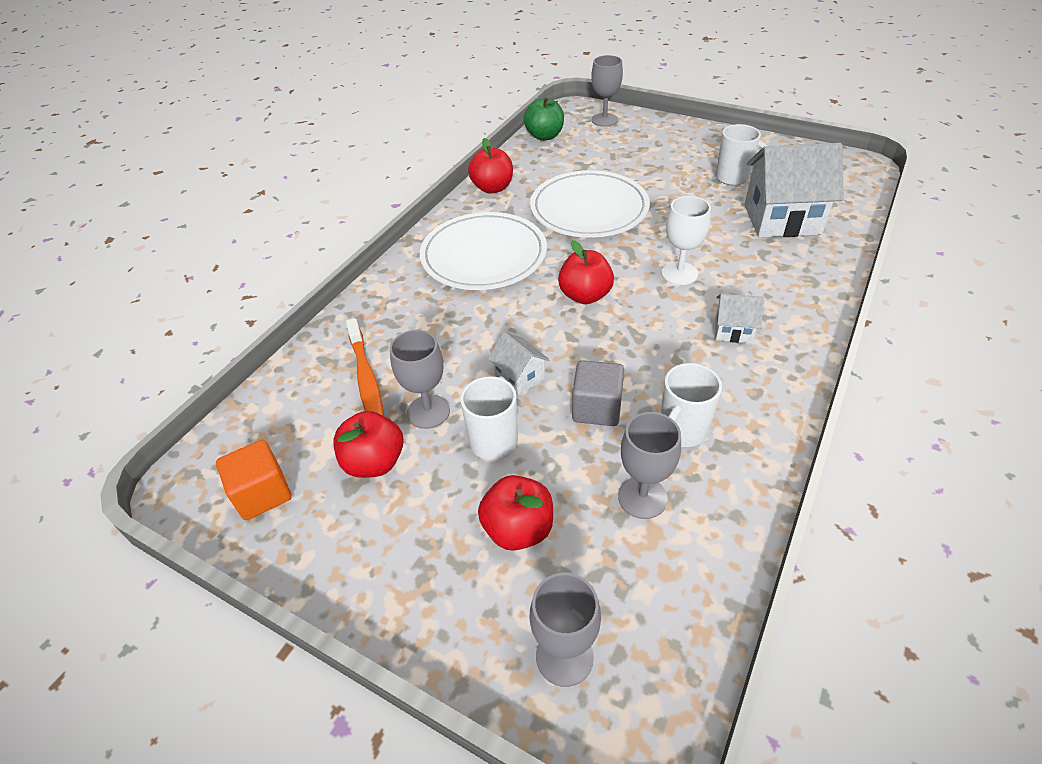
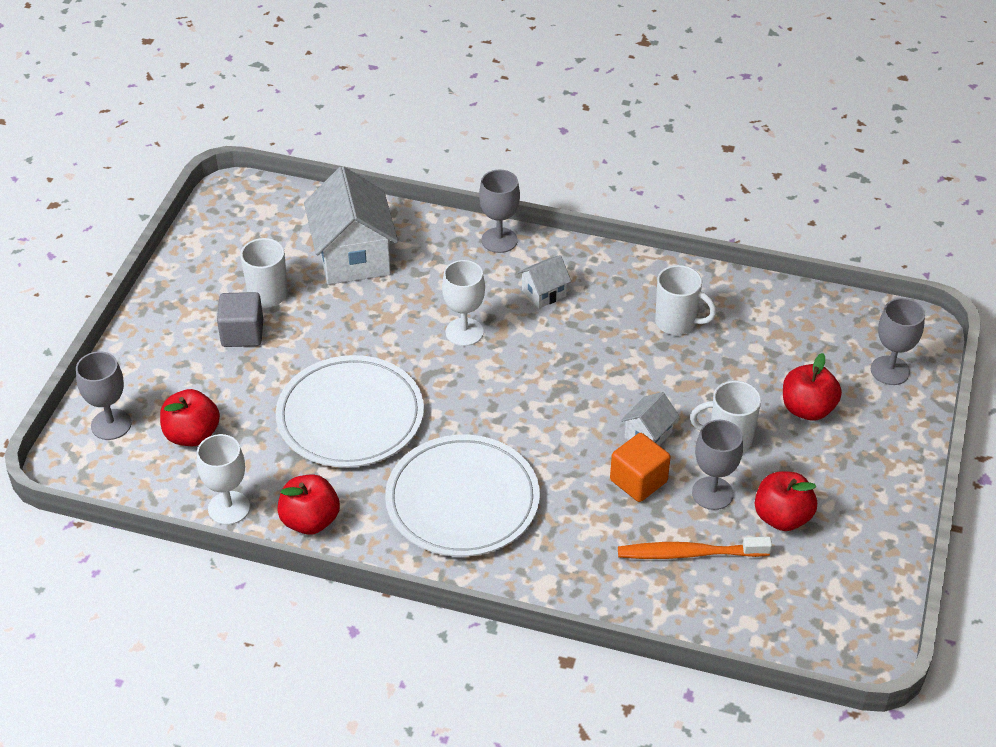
camera: 105 degrees left, 0 degrees up
orange cube [216,440,292,520] -> orange cube moved to [610,433,671,502]
orange toothbrush [346,318,384,416] -> orange toothbrush turned 150 degrees counterclockwise [618,537,772,559]
green apple [523,97,564,141] -> none
red apple [558,240,614,304] -> red apple moved to [160,389,220,446]
grey cube [572,360,624,426] -> grey cube moved to [217,292,263,347]
grey goblet [618,412,681,519] -> grey goblet moved to [479,170,520,253]
white house [715,294,764,343] -> white house turned 60 degrees clockwise [518,255,571,309]
none -> white goblet [197,434,250,525]

